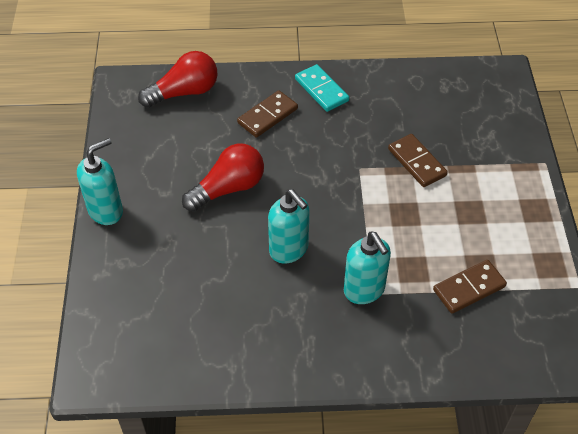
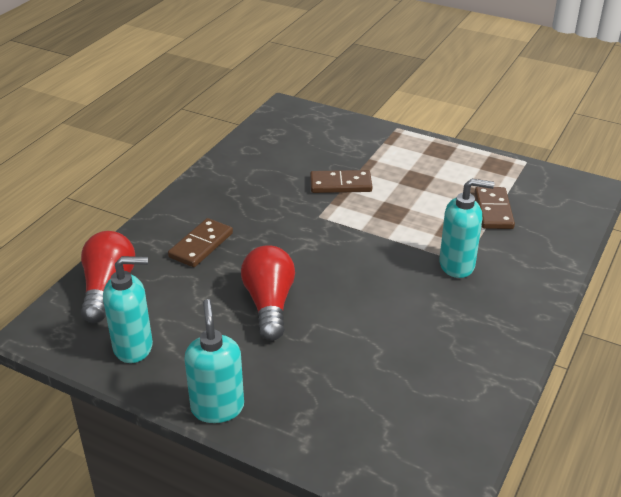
camera: 60 degrees left, 15 degrees down
brown domino [237,90,298,138] -> brown domino turned 45 degrees clockwise [168,218,233,267]
turquoise soap dispenser [268,189,309,263] -> turquoise soap dispenser moved to [103,256,153,363]
turquoise domino [295,64,349,112] -> none

